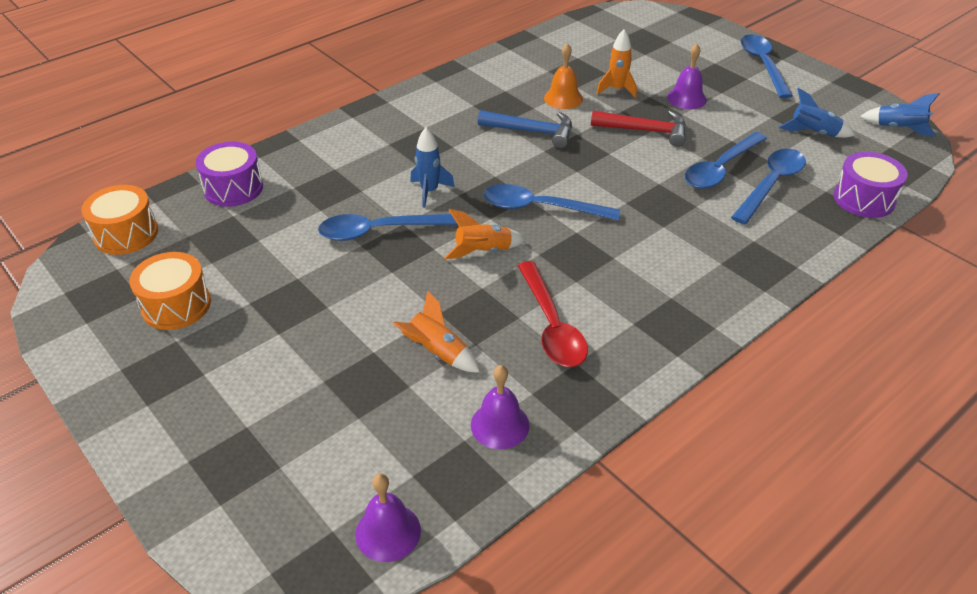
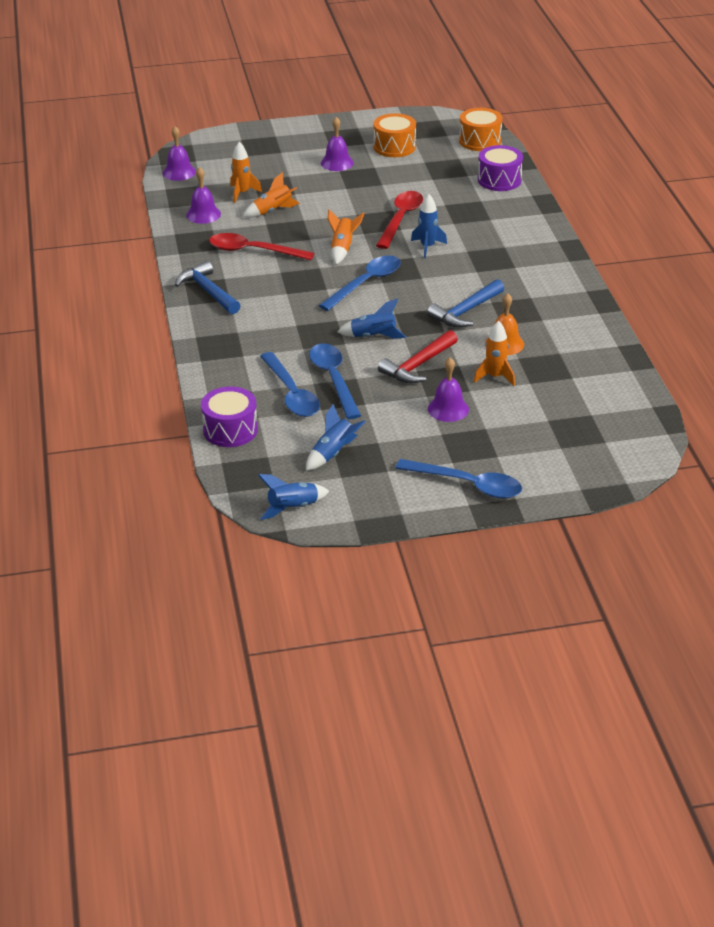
camera: 120 degrees right, 5 degrees down
blue spoon [318,214,458,241] -> red spoon [376,191,423,249]
none -> blue hammer [175,261,241,314]
none -> orange rocket [230,142,262,203]
none -> purple bell [321,117,354,171]
none -> blue rocket [338,298,406,339]

